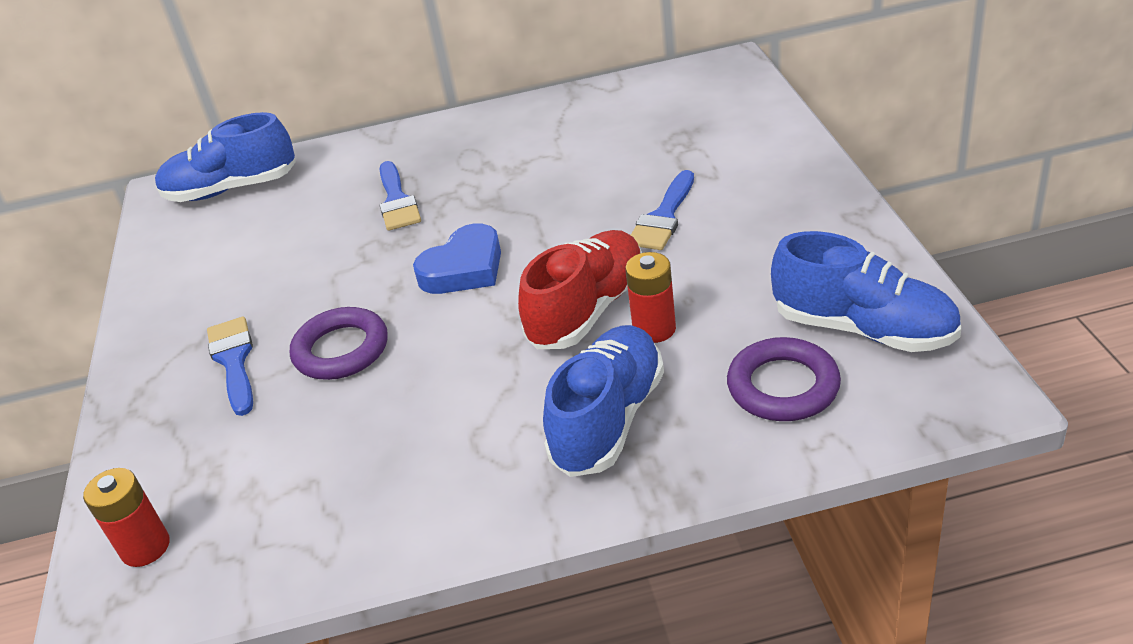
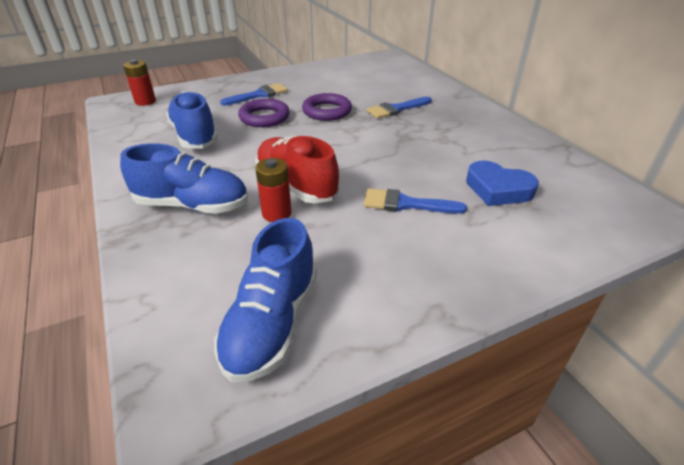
camera: 70 degrees right, 0 degrees up
blue shoe [155,112,296,202] -> blue shoe moved to [166,91,218,149]
blue heart [413,223,501,294] -> blue heart moved to [466,161,539,206]
red shoe [518,230,642,349] -> red shoe turned 150 degrees counterclockwise [255,136,339,204]
purple ring [727,337,841,421] -> purple ring moved to [302,93,352,121]

